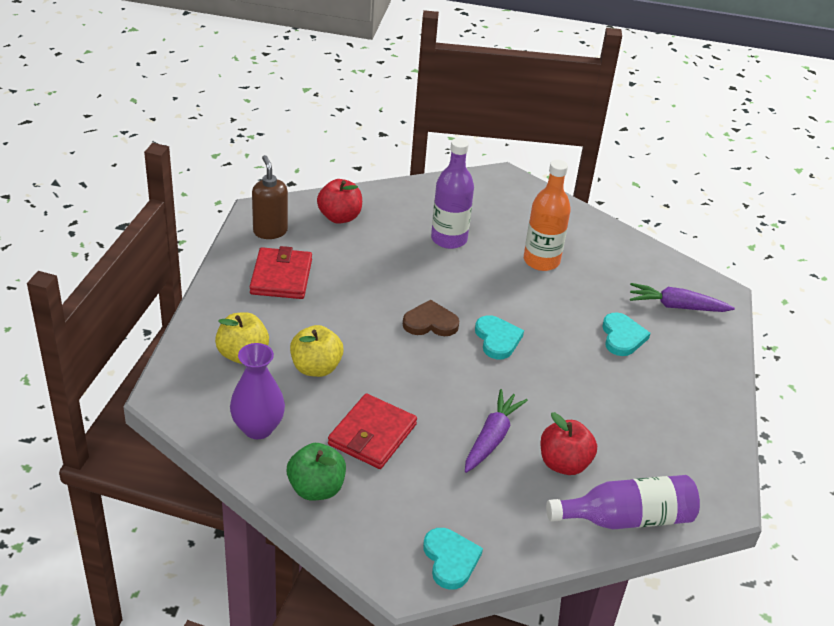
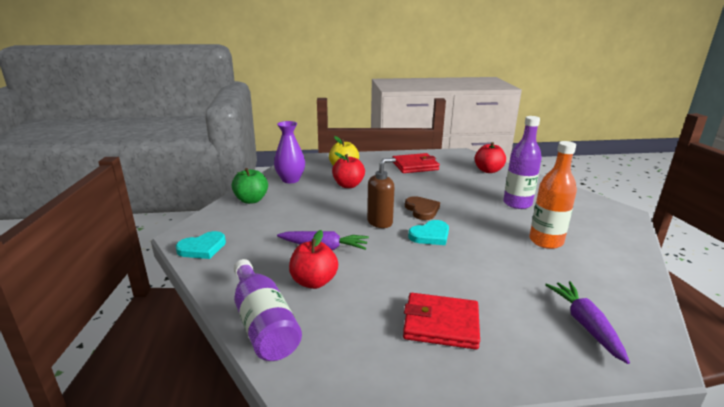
camera: 75 degrees right, 15 degrees down
brown soap dispenser [252,155,288,239] -> brown soap dispenser moved to [367,158,396,228]
yellow apple [290,325,344,377] -> red apple [332,152,365,188]
red wallet [328,393,417,469] -> red wallet moved to [403,293,480,350]
turquoise heart [602,312,651,356] -> none

